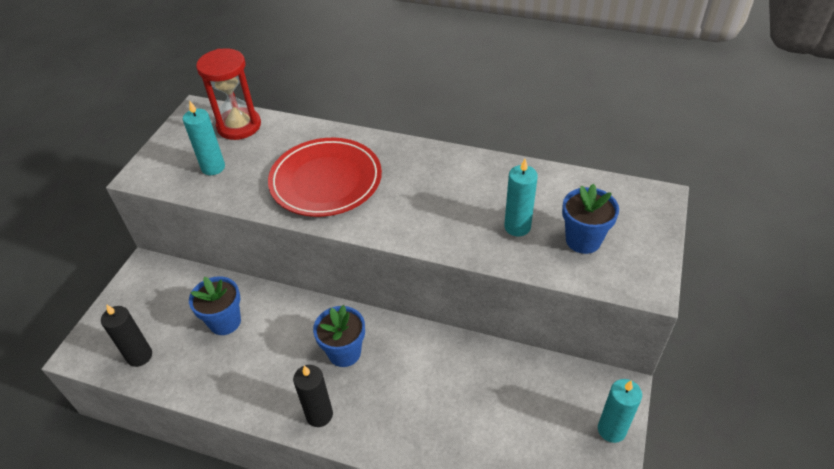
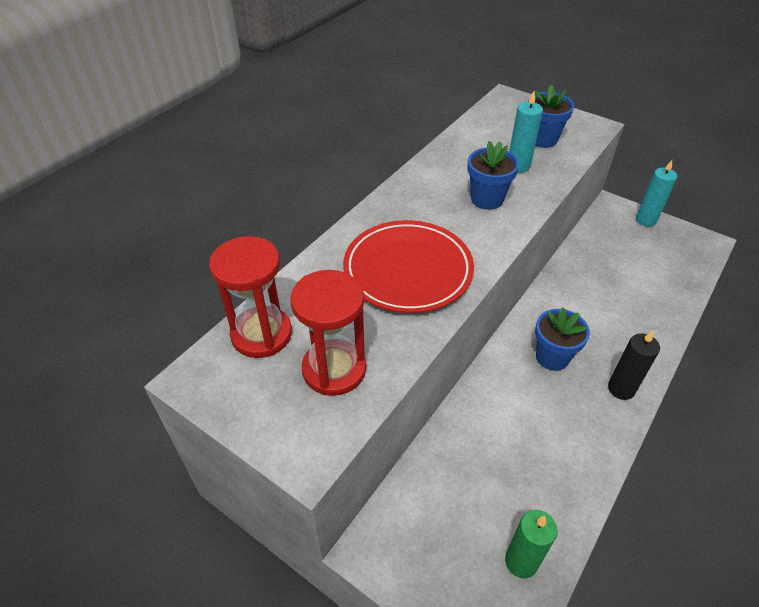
camera: 75 degrees left, 0 degrees up
black candle [101,305,152,367] -> green candle [505,510,557,579]
turquoise candle [183,101,225,175] -> red hourglass [290,270,366,396]
blue flower pot [189,276,241,335] -> blue flower pot moved to [468,141,519,210]

